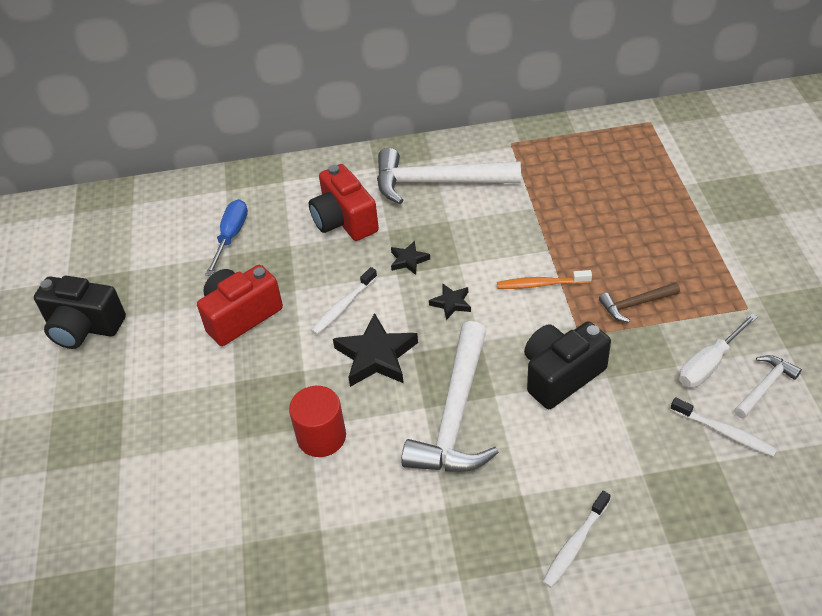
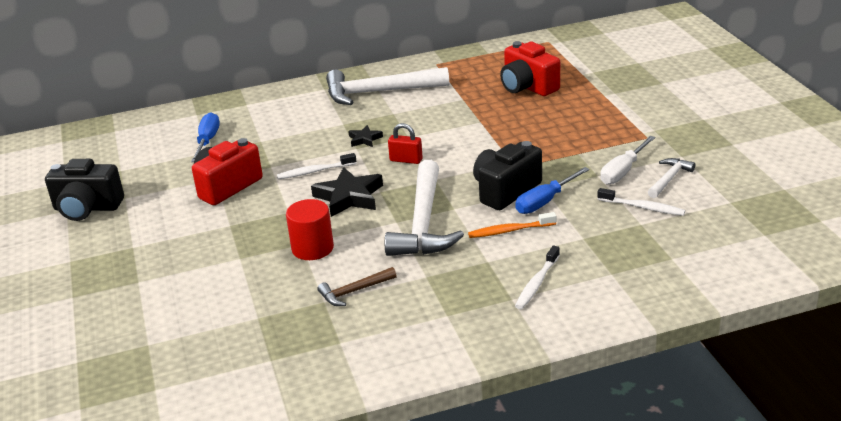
camera: 10 degrees left, 15 degrees down
red camera [309,164,379,241] -> red camera moved to [500,41,560,96]
white toothbrush [311,267,377,335] -> white toothbrush turned 45 degrees clockwise [277,153,356,179]
black star [429,284,471,320] -> red padlock [388,123,423,164]
orange toothbrush [497,270,592,289] -> orange toothbrush moved to [468,212,557,238]
brown hammer [599,282,680,322] -> brown hammer moved to [318,267,397,306]
none -> blue screwdriver [515,167,590,214]

